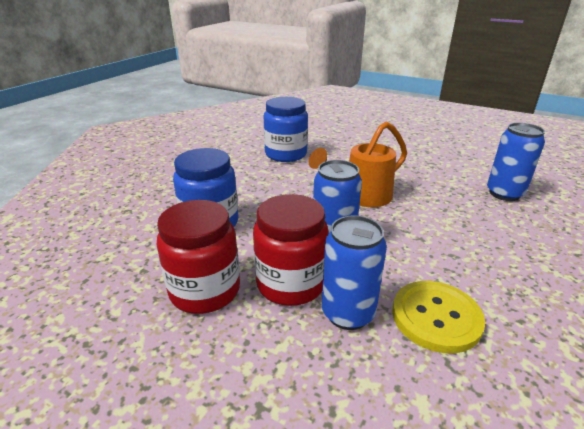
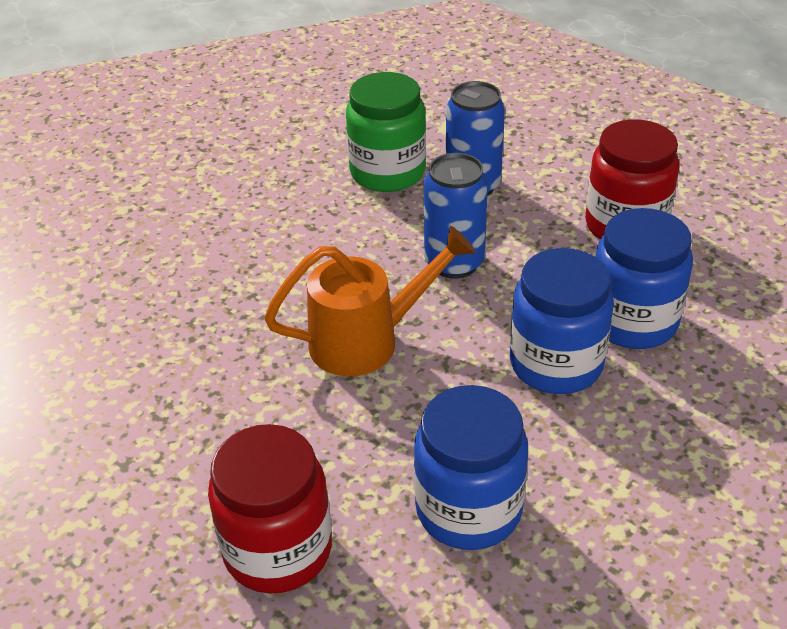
camera: 165 degrees left, 10 degrees up
red jar [253,194,329,306] -> red jar moved to [208,424,332,594]
yellow button [392,281,485,353] -> green jar [346,72,426,192]
blue can [487,123,545,201] -> none
none -> blue jar [510,248,614,394]

